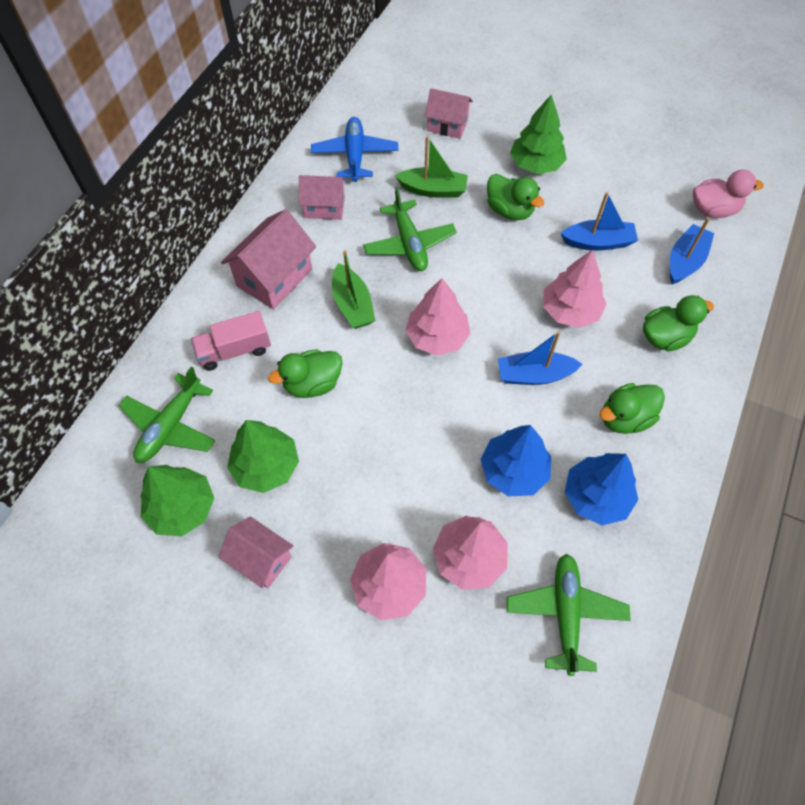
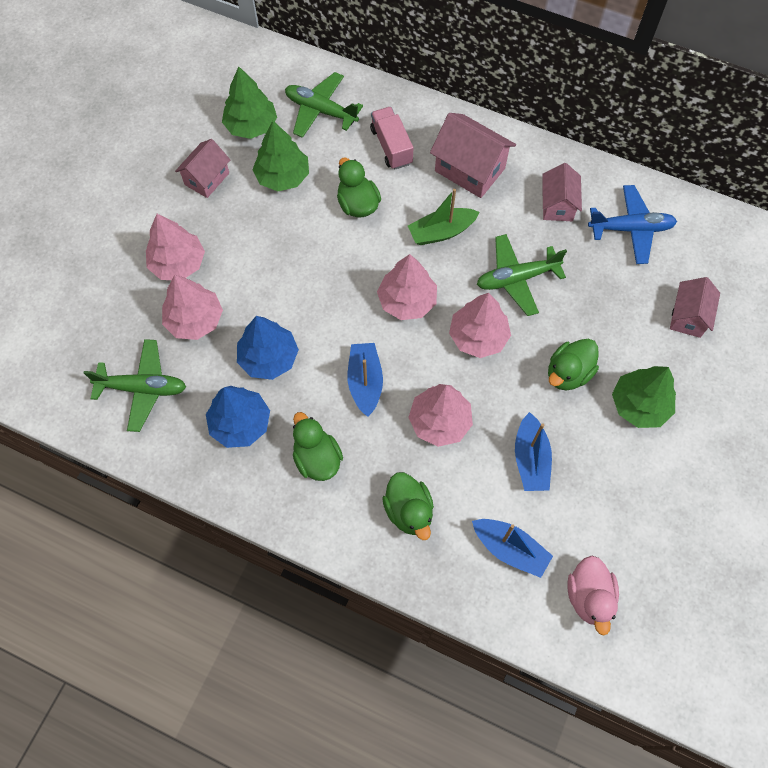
camera: 90 degrees right, 5 degrees up
green boat [395,136,468,198] -> none
none -> pink tree [449,293,511,358]

